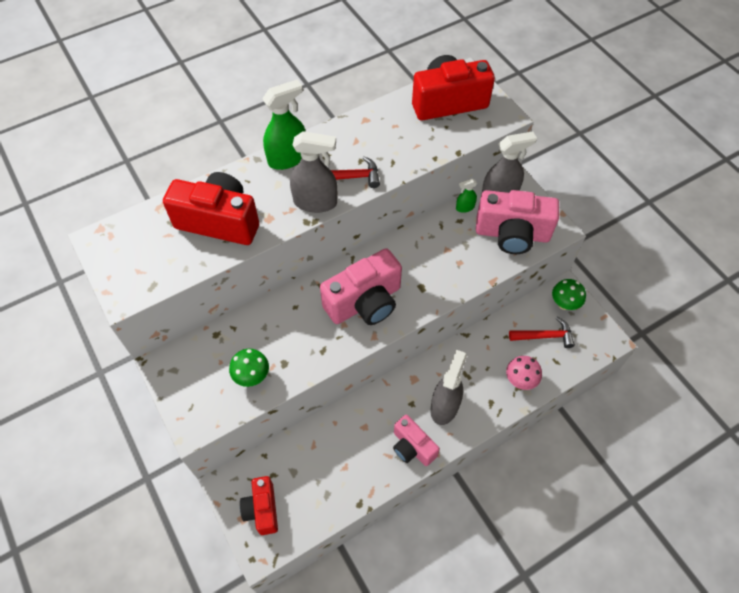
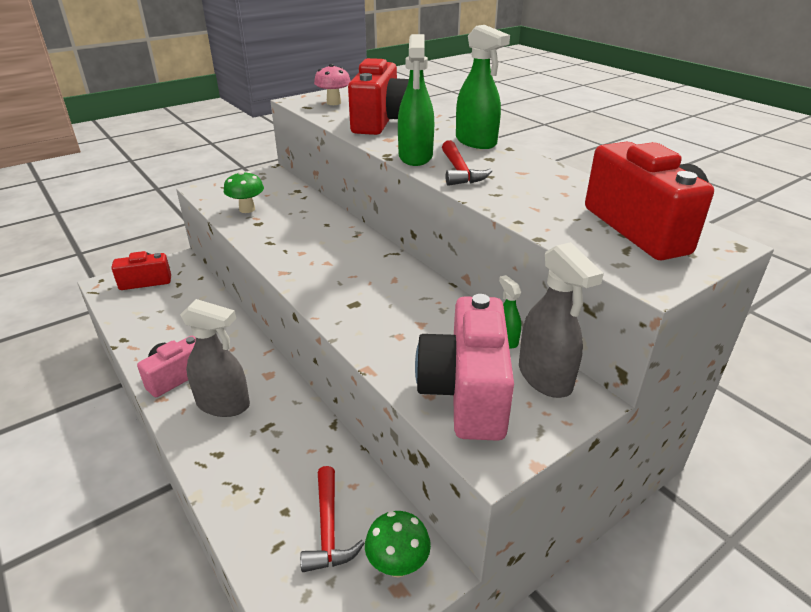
camera: 85 degrees right, 25 degrees down
grey spray bottle [290,131,337,213] -> green spray bottle [398,34,434,166]
pink camera [320,248,402,325] -> none
pink mushroom [506,356,542,390] -> pink mushroom moved to [314,64,350,105]

